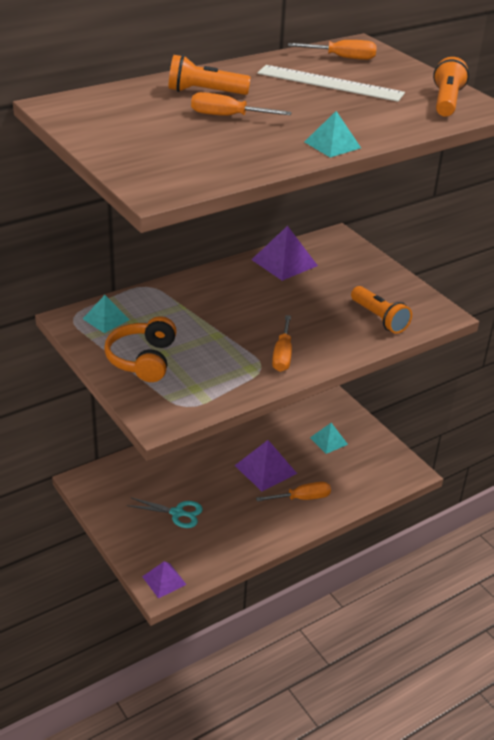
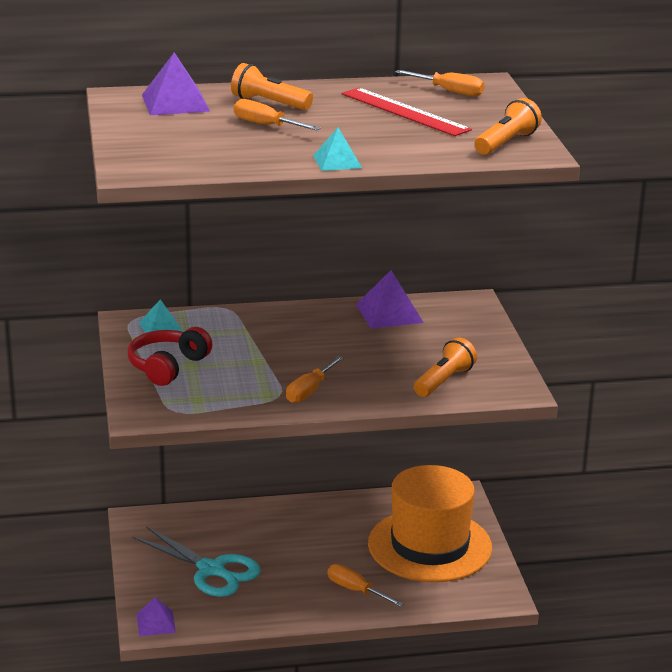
camera: 25 degrees right, 10 degrees down
orange headphones [104,316,177,382] -> red headphones [128,327,213,386]
turquoise scissors [127,497,203,528] -> turquoise scissors [132,526,261,597], size x1.68
purple pyramid [234,440,297,491] -> purple pyramid moved to [142,52,210,115]
orange screwdriver [256,482,331,502] -> orange screwdriver turned 150 degrees counterclockwise [328,564,404,607]
white ruler [257,65,405,102] -> red ruler [342,88,472,136]
turquoise pyramid [310,423,348,454] -> orange hat [368,465,492,582]
orange flashlight [351,286,412,334] -> orange flashlight turned 135 degrees counterclockwise [414,337,477,397]

